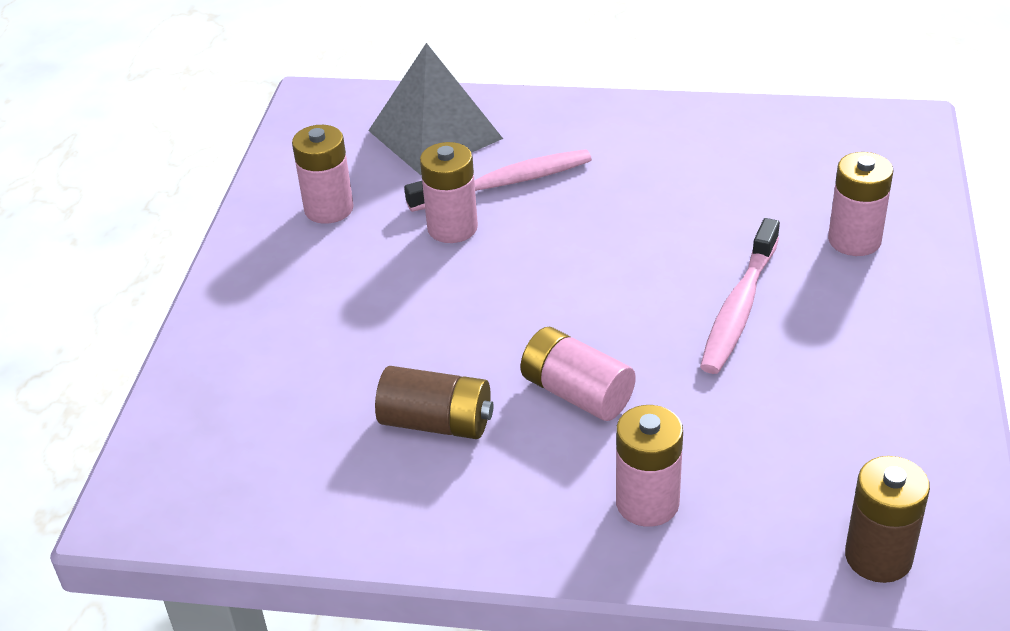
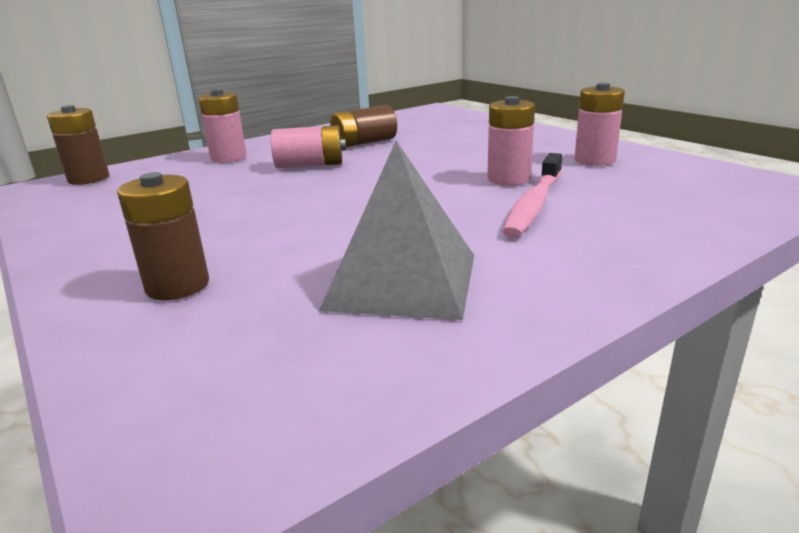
camera: 135 degrees right, 15 degrees down
grey pyramid [368,43,503,175] -> grey pyramid moved to [319,141,474,320]
pink toothbrush [700,218,780,374] -> none
pink battery [828,152,894,256] -> brown battery [117,172,209,300]

